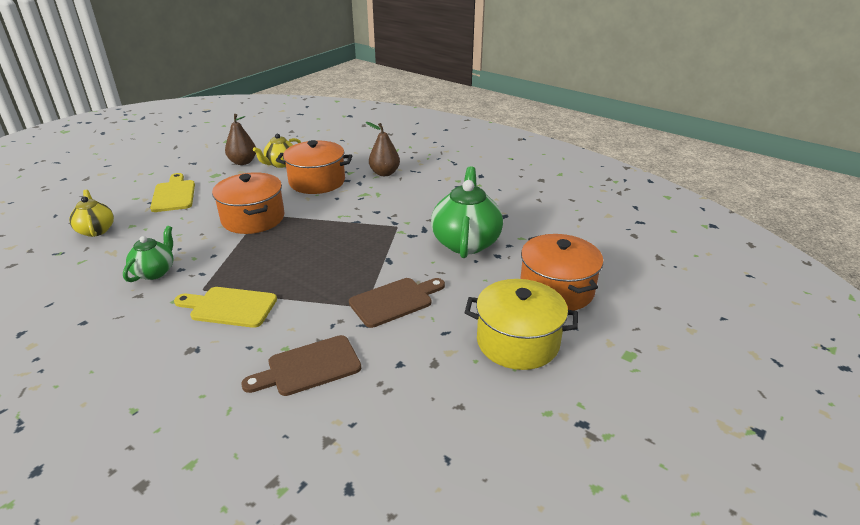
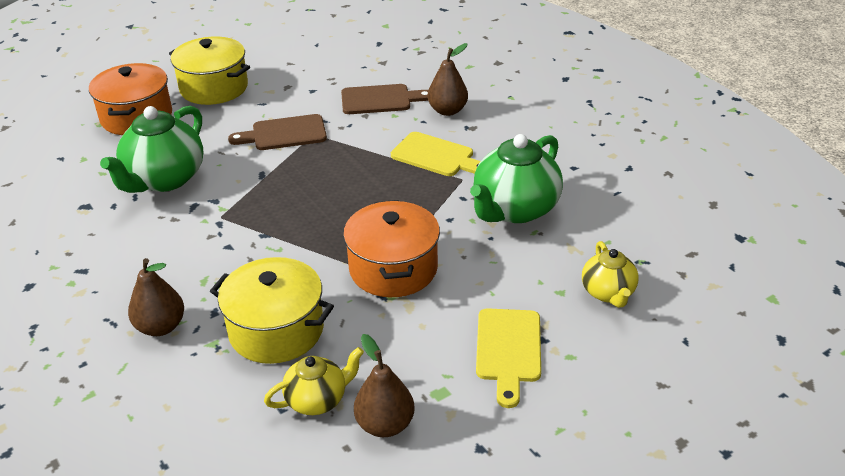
camera: 160 degrees left, 5 degrees up
green teapot [123,226,174,282] -> green teapot [470,134,563,223], size x1.76
orange pot [276,140,352,194] -> yellow pot [210,257,334,364]
none -> brown pear [428,43,468,116]

